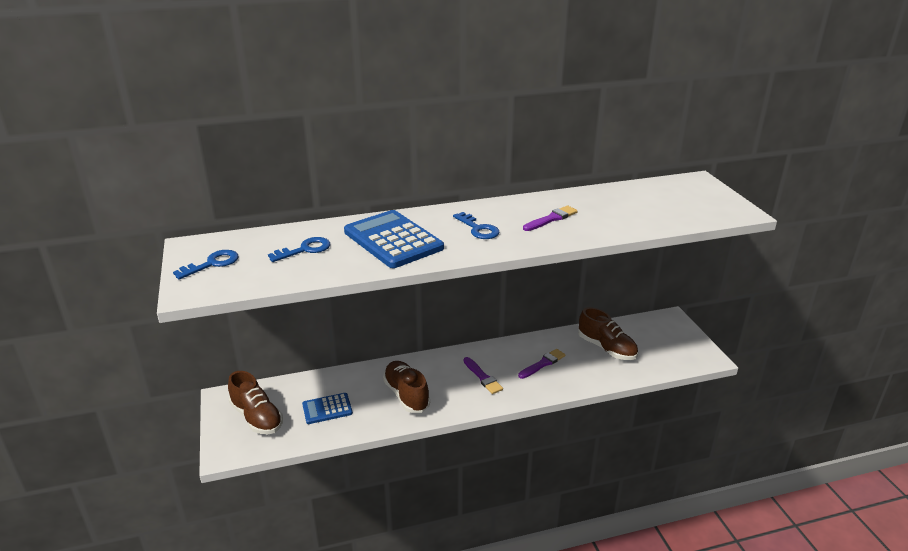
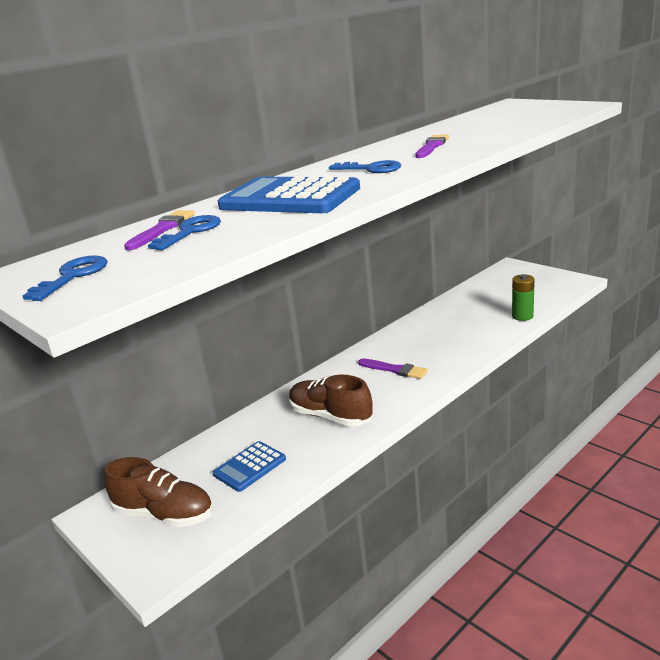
camera: 25 degrees left, 5 degrees down
purple brush [518,349,565,379] -> purple brush moved to [124,210,195,250]
brown shoe [578,307,638,360] -> none
none -> green battery [512,274,535,321]

